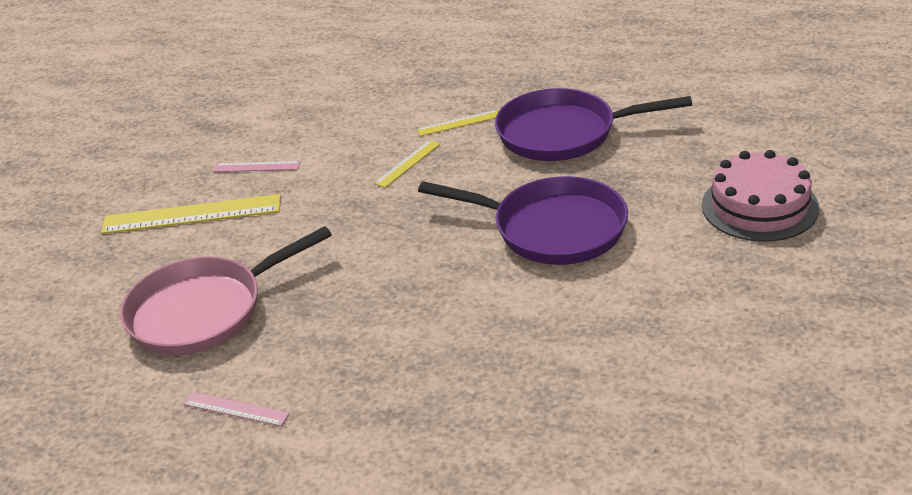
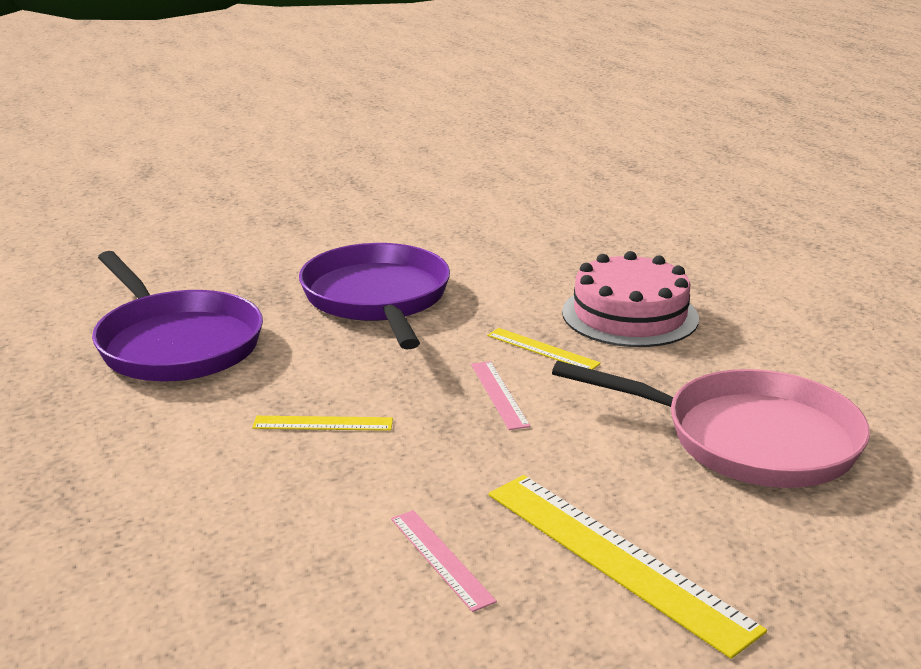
camera: 130 degrees left, 10 degrees down
pink ruler [183,392,290,426] -> pink ruler moved to [471,361,530,430]
yellow ruler [417,110,499,136] -> yellow ruler moved to [487,328,601,370]
pink cake [702,150,819,242] -> pink cake moved to [562,251,699,347]

